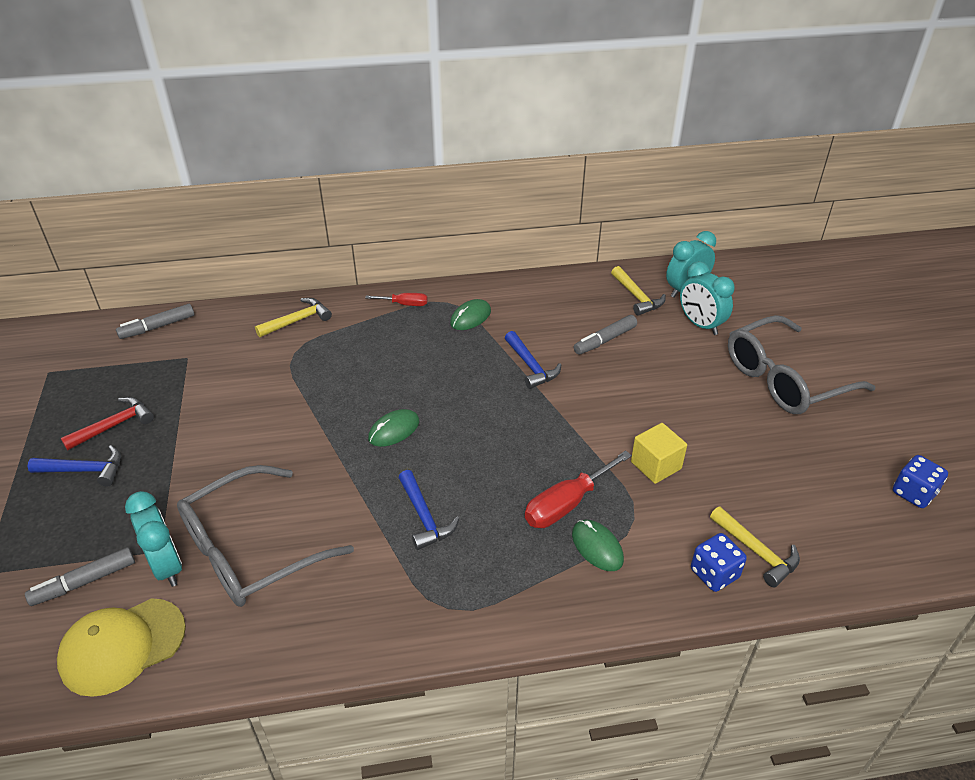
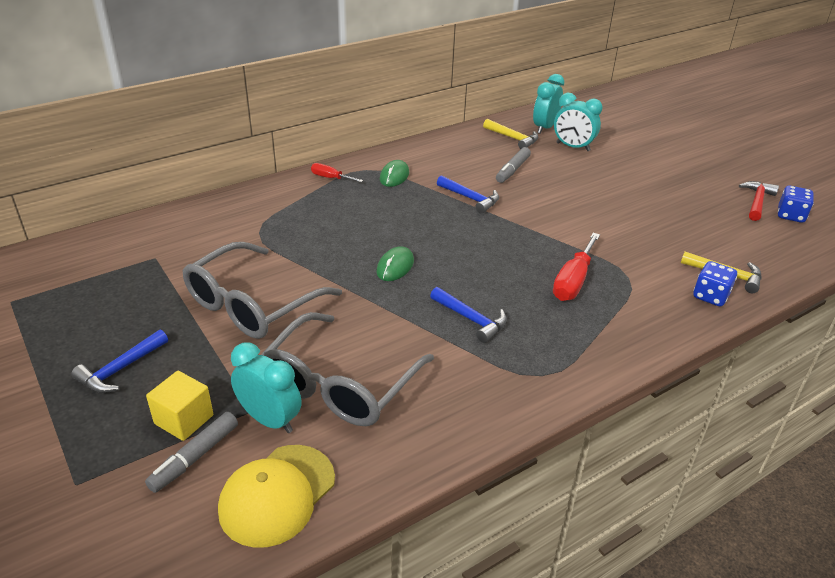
camera: 25 degrees left, 5 degrees down
blue hammer [28,445,121,486] -> blue hammer turned 150 degrees clockwise [71,329,168,393]
red hammer [61,397,154,450] -> red hammer moved to [739,181,779,221]
grey marker [116,304,194,339] -> none
yellow hammer [255,298,332,337] -> none
red screwdriver [365,293,428,306] -> red screwdriver turned 135 degrees counterclockwise [311,163,363,182]
green mouse [572,520,624,571] -> none
yellow cube [631,423,687,484] -> yellow cube moved to [146,371,213,441]
grey glasses [728,315,876,414] -> grey glasses moved to [183,242,342,339]

